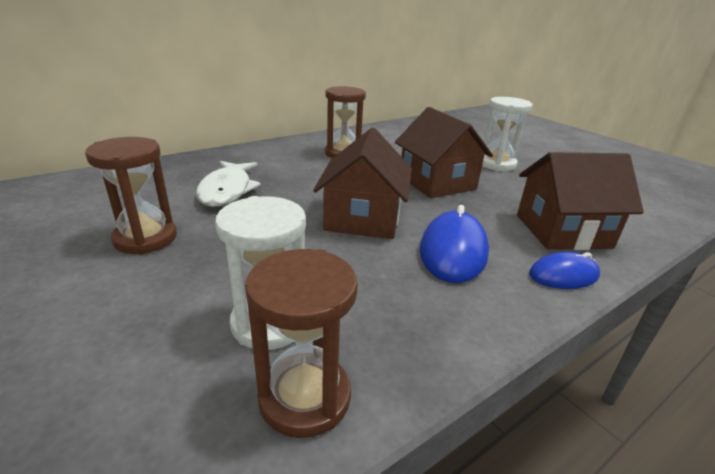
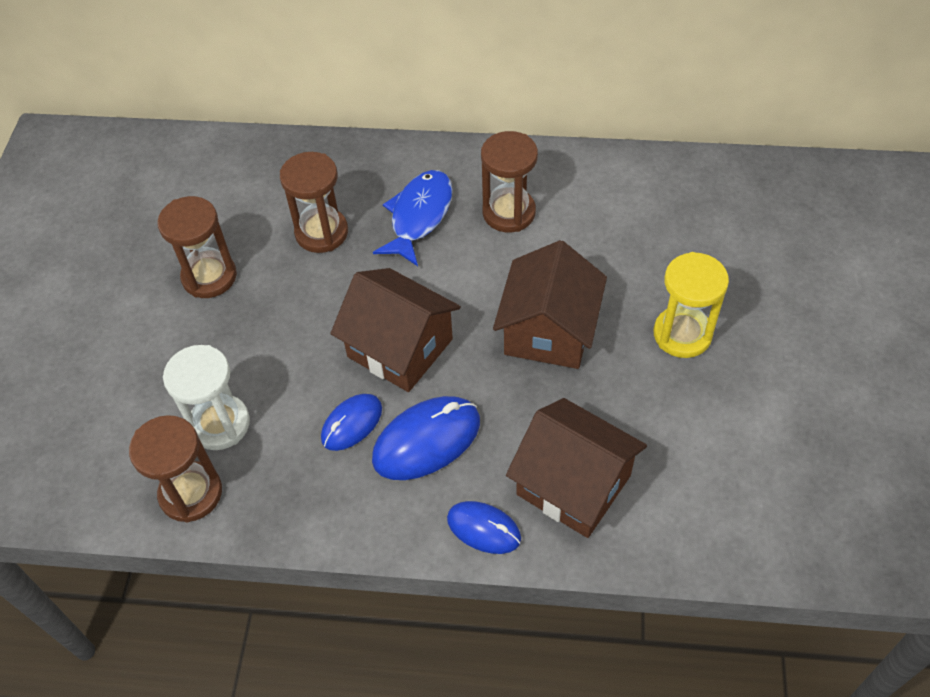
camera: 45 degrees right, 25 degrees up
white fish [196,161,261,207] -> brown hourglass [280,152,348,253]
brown house [313,128,412,239] -> brown house turned 75 degrees clockwise [330,268,461,392]
white hourglass [482,97,533,171] -> yellow hourglass [654,252,729,358]
none -> blue mouse [321,394,382,451]
none -> blue fish [373,170,453,266]

